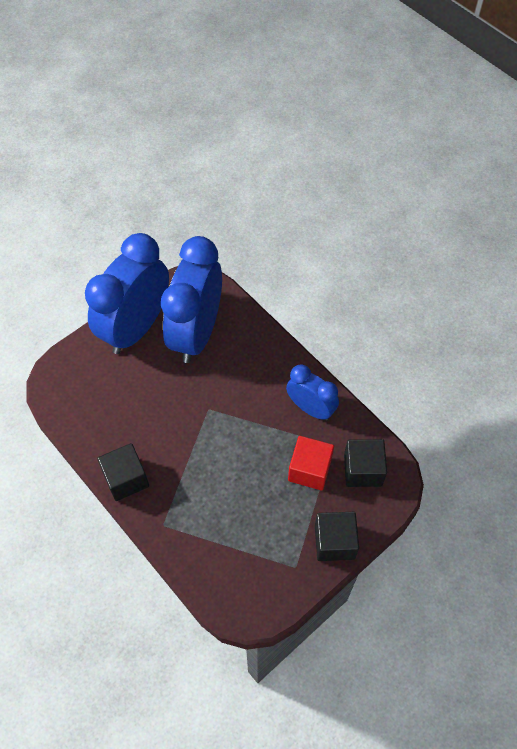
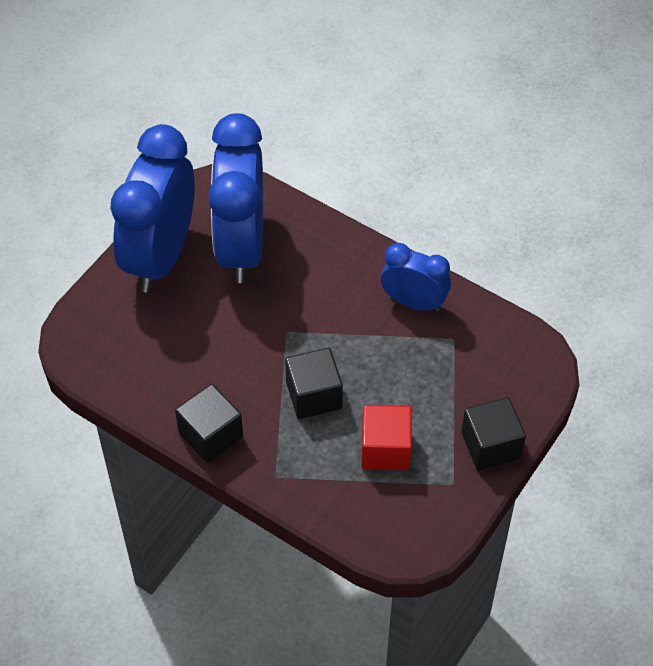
camera: 15 degrees left, 5 degrees down
red cube [288,436,334,491] -> red cube moved to [361,405,412,470]
black cube [344,439,387,487] -> black cube moved to [285,348,343,419]

